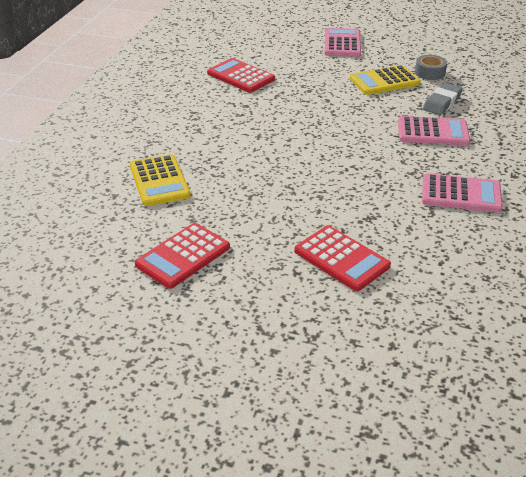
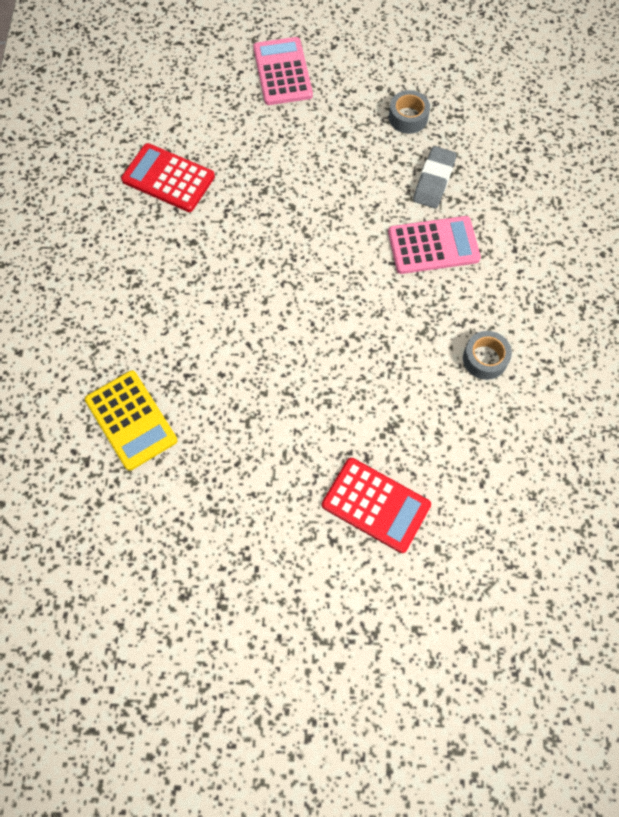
camera: 15 degrees left, 30 degrees up
red calculator [135,223,230,289] -> none
yellow calculator [350,65,421,95] -> none
pink calculator [422,173,503,212] -> grey tape [463,331,512,380]

